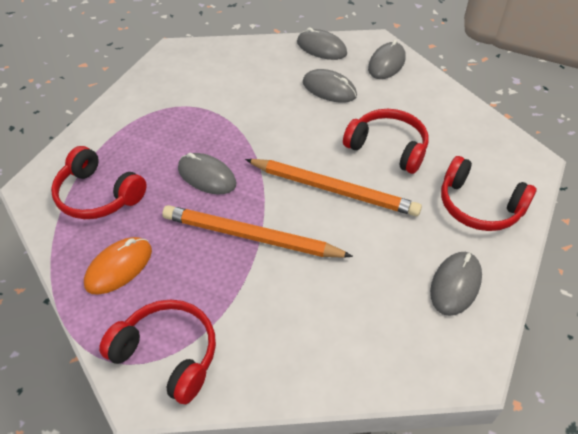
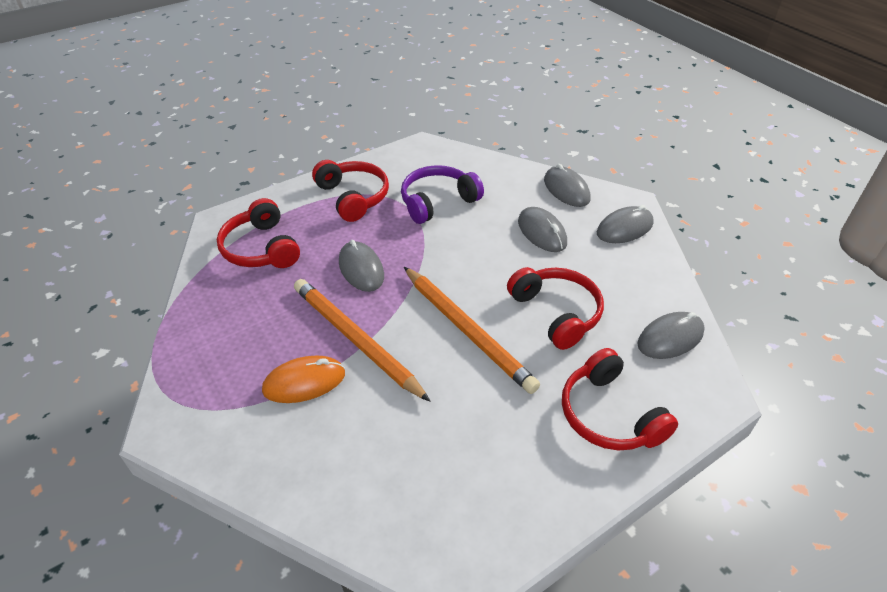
camera: 30 degrees right, 5 degrees down
orange mouse [84,237,152,295] -> orange mouse moved to [262,356,345,403]
red headphones [99,300,216,404] -> red headphones moved to [312,160,389,222]
grey mouse [430,252,482,316] -> grey mouse moved to [637,312,705,359]
none -> purple headphones [401,165,484,224]

